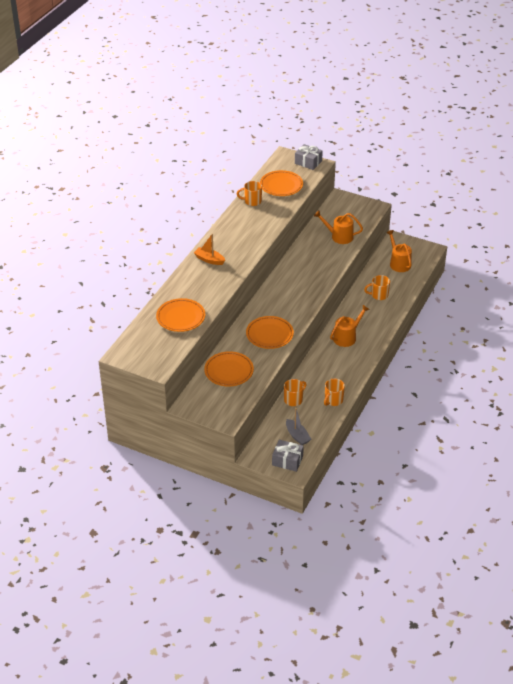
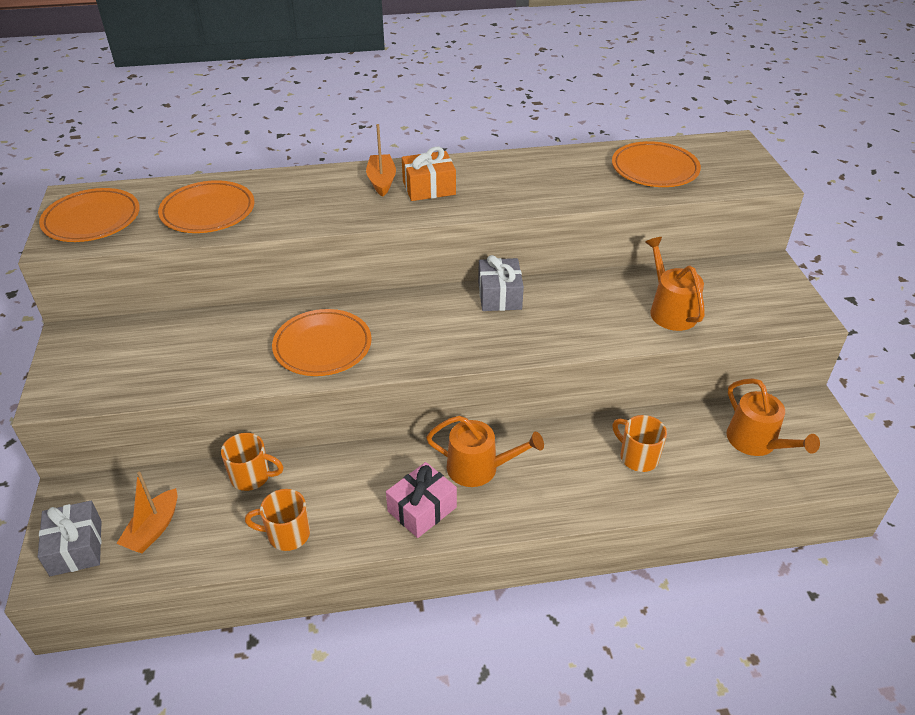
camera: 55 degrees right, 0 degrees up
orange plate [204,351,254,387] -> orange plate moved to [39,188,140,242]
orange mug [237,181,262,206] -> none
grey boat [286,408,311,445] -> orange boat [116,471,178,553]
grey gift [295,144,323,170] -> grey gift moved to [478,255,524,311]
orange watering can [386,230,412,272] -> orange watering can turned 120 degrees clockwise [727,378,820,456]
none -> pink gift [386,462,457,538]
none -> orange gift [402,147,456,201]

